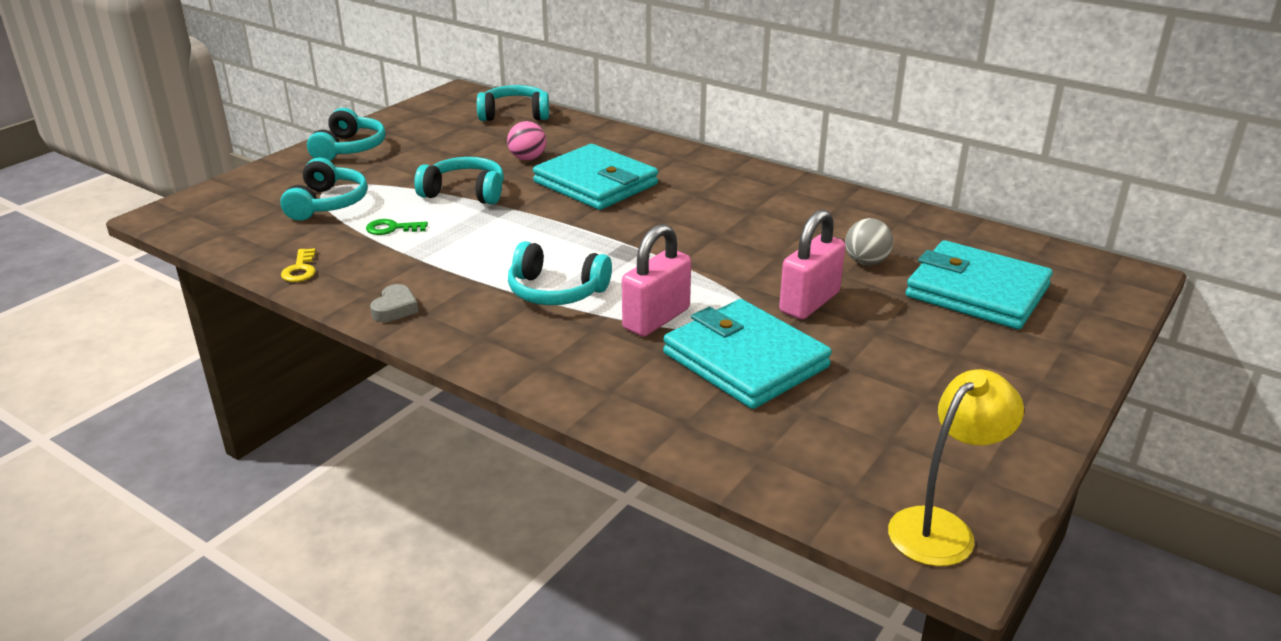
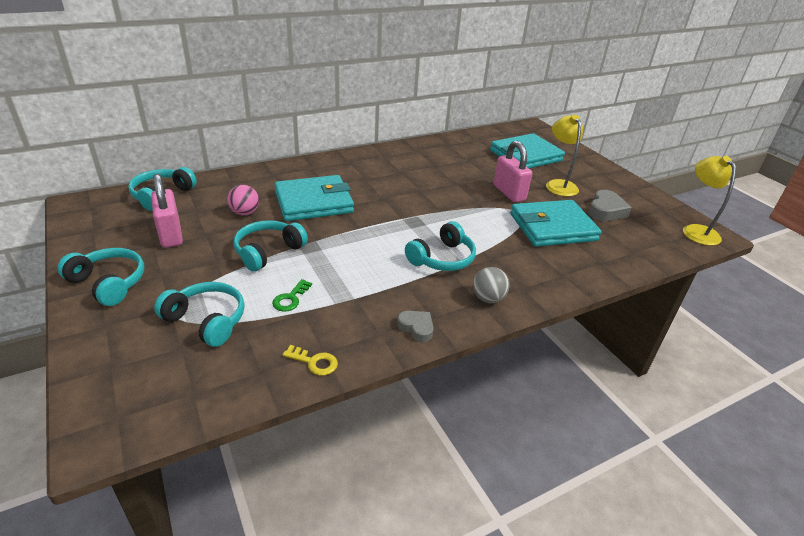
camera: 65 degrees left, 5 degrees up
pink padlock [622,224,691,337] -> pink padlock moved to [151,174,183,248]
grey ball [845,218,893,265] -> grey ball moved to [473,267,510,303]
none -> yellow lamp [546,114,583,196]
none -> grey heart [589,190,632,221]

